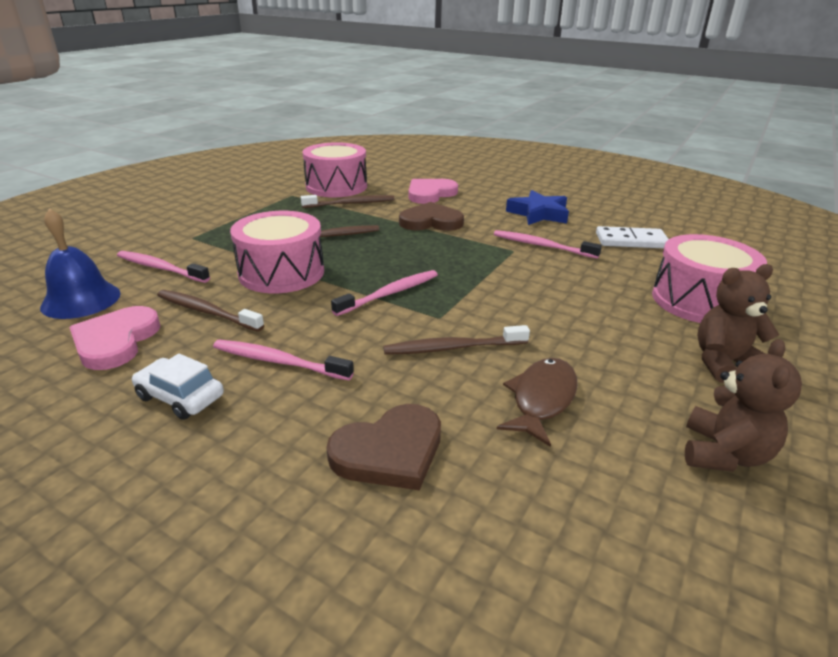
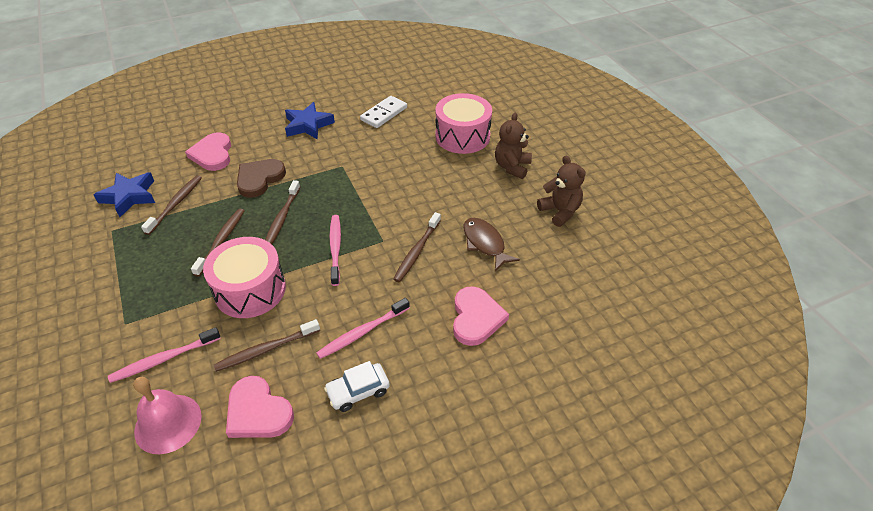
camera: 55 degrees left, 15 degrees up
blue bell [40,208,121,319] -> pink bell [133,377,202,454]
pink drum [302,142,367,197] -> blue star [94,172,155,217]
brown heart [326,404,441,490] -> pink heart [453,286,509,346]
pink toothbrush [494,230,602,259] -> none
none -> brown toothbrush [265,180,300,244]

